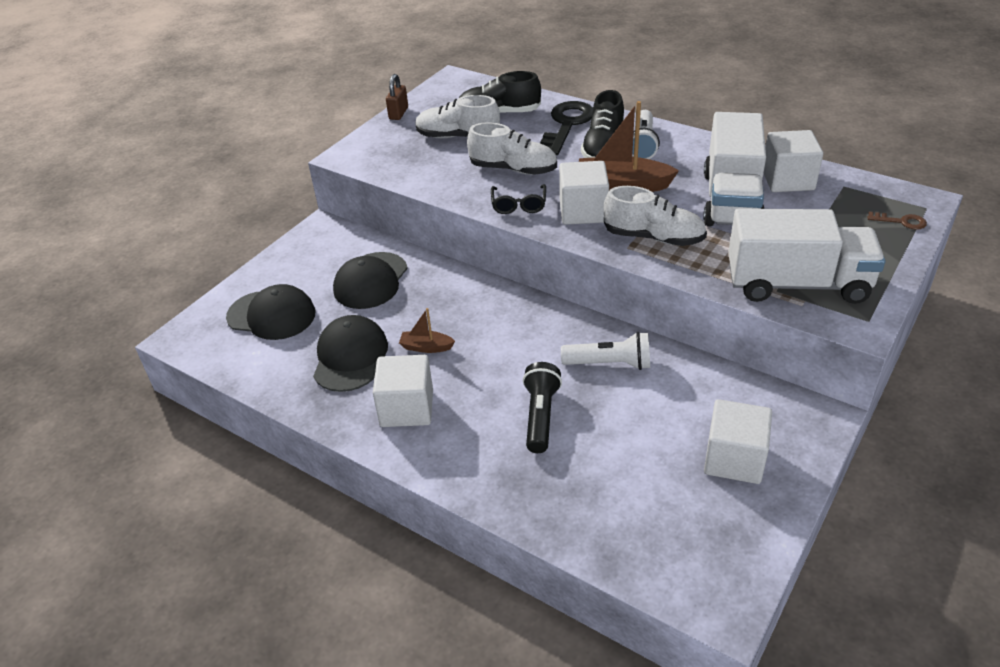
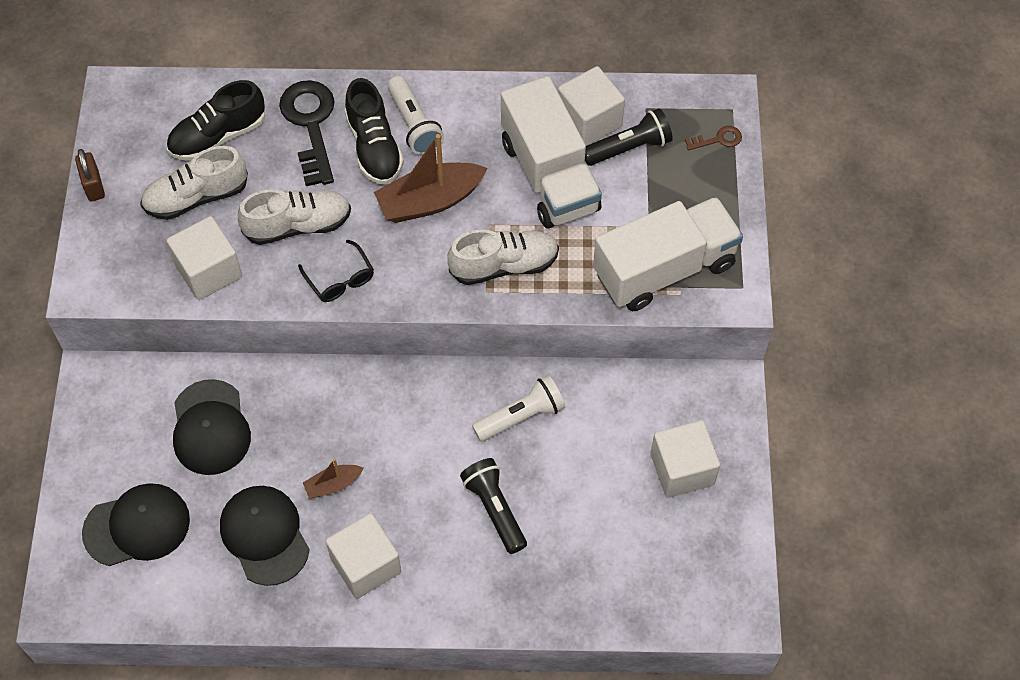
camera: 35 degrees left, 20 degrees up
white cube [559,161,609,225] -> white cube moved to [166,216,242,300]
none -> black flashlight [585,108,673,166]

